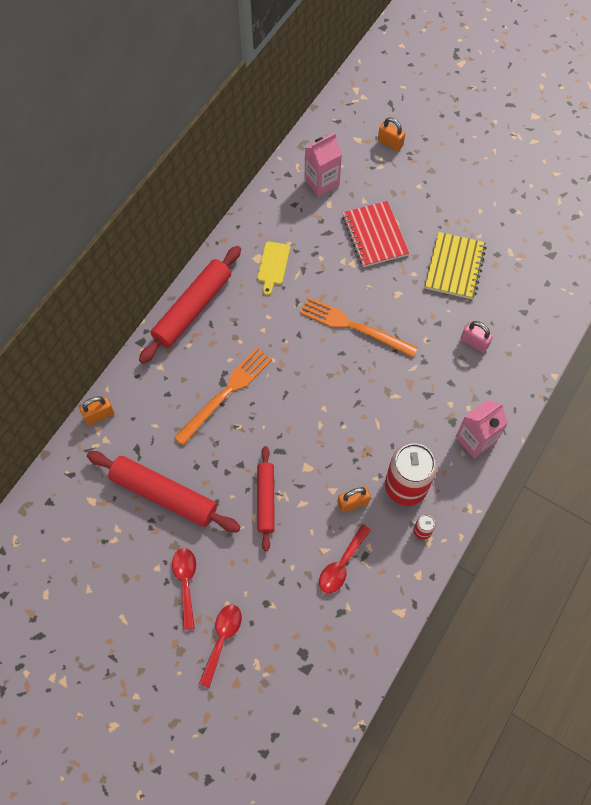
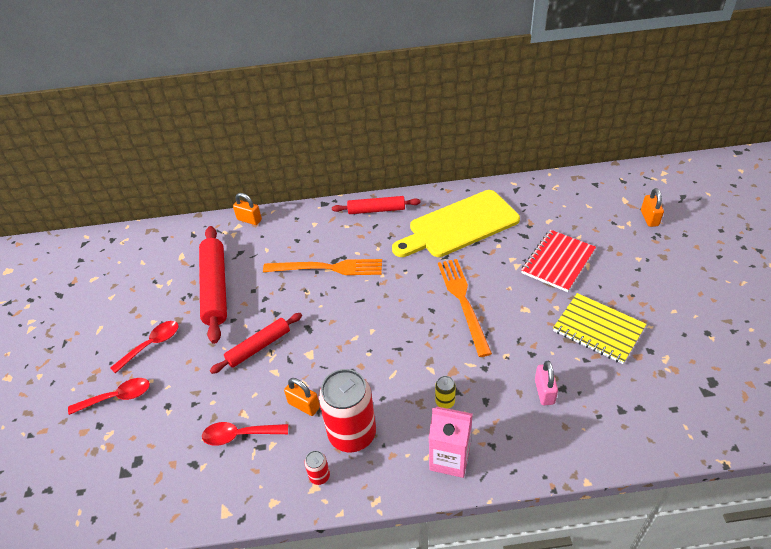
camera: 55 degrees right, 20 degrees down
red rolling pin [139,246,241,364] -> red rolling pin [332,196,421,214], size x0.62
yellow cutting board [257,242,290,295] -> yellow cutting board [392,190,520,257], size x2.28
pink carton [305,133,342,197] -> none
yellow notebook [425,232,487,300] -> yellow notebook turned 60 degrees clockwise [553,293,646,364]
none -> yellow can [435,376,456,409]

